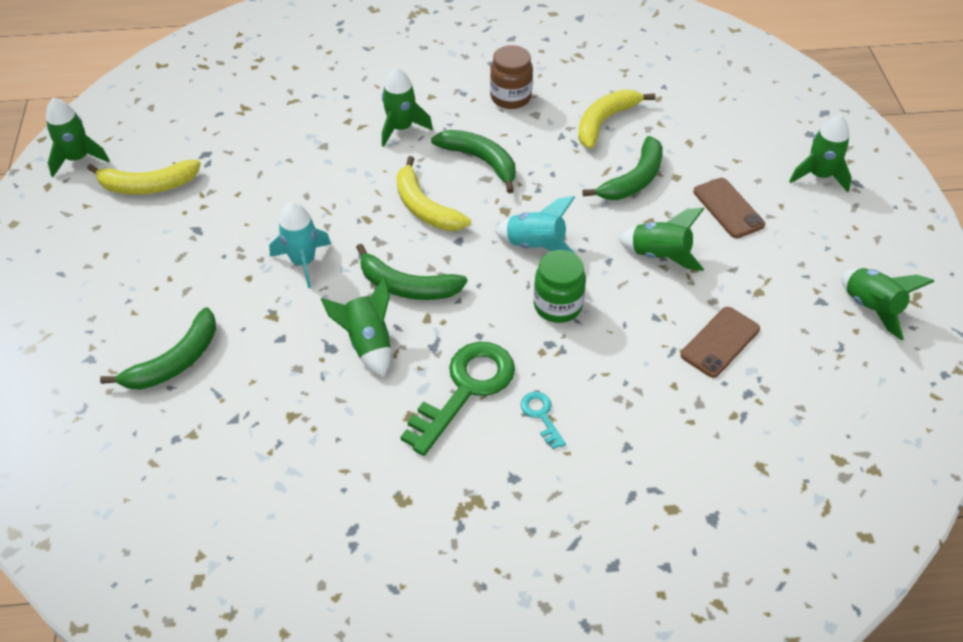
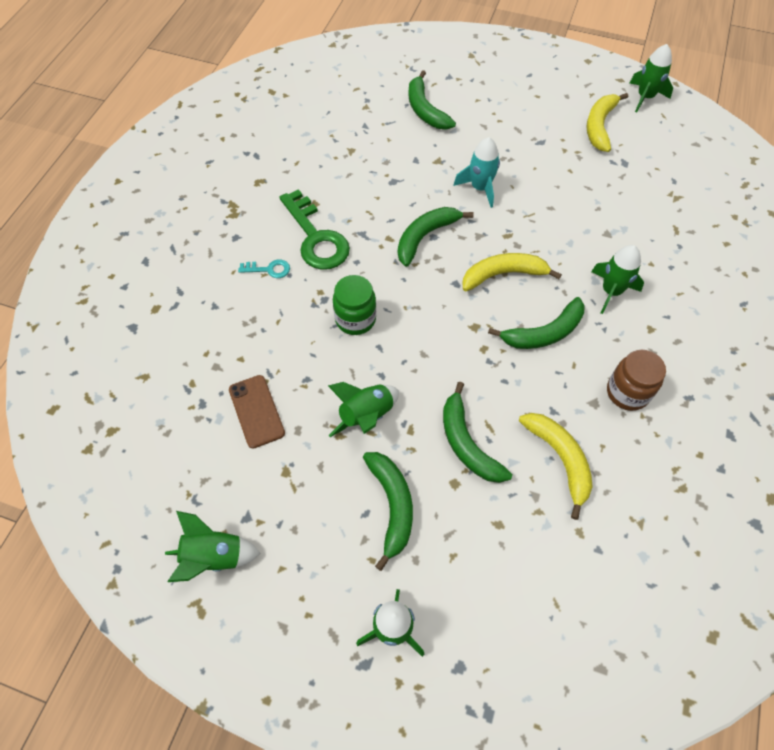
camera: 115 degrees right, 10 degrees up
green rocket [321,277,391,377] -> none
turquoise rocket [495,196,575,254] -> none
brown phone [693,178,765,238] -> green banana [363,452,413,571]

